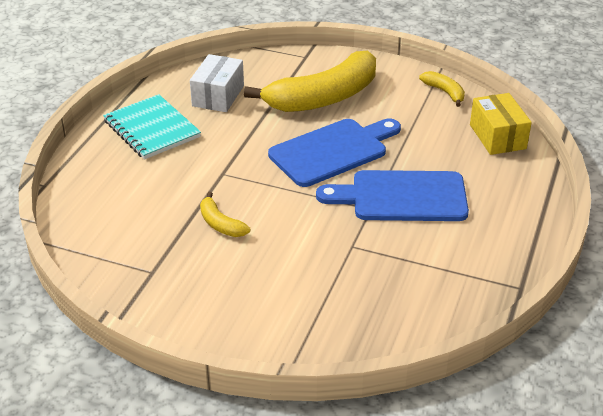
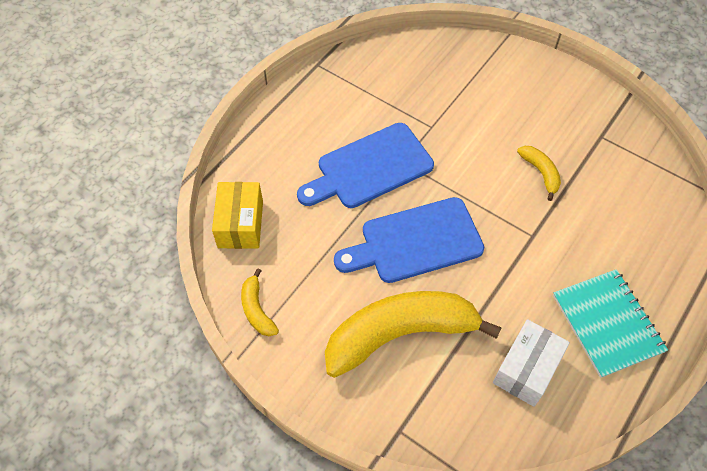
camera: 165 degrees left, 20 degrees up
blue cutting board [316,170,469,221] -> blue cutting board turned 135 degrees clockwise [297,123,434,208]

